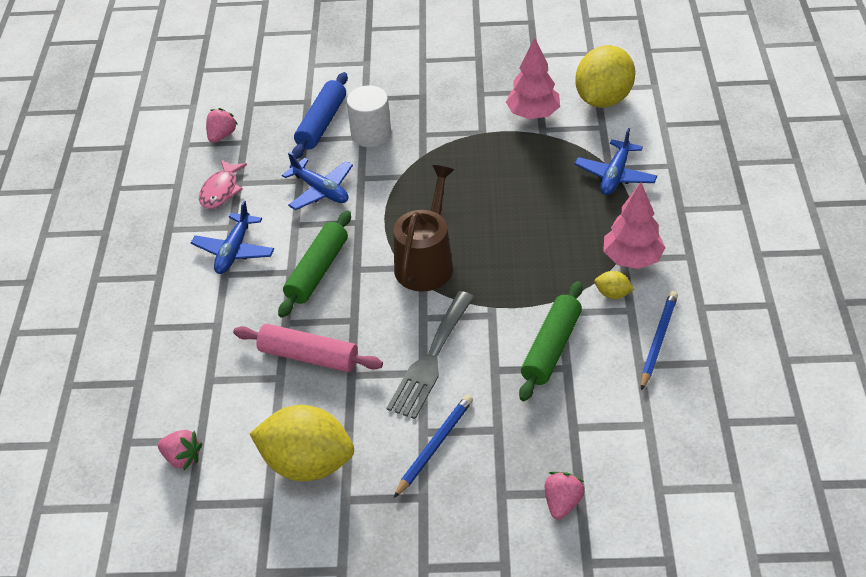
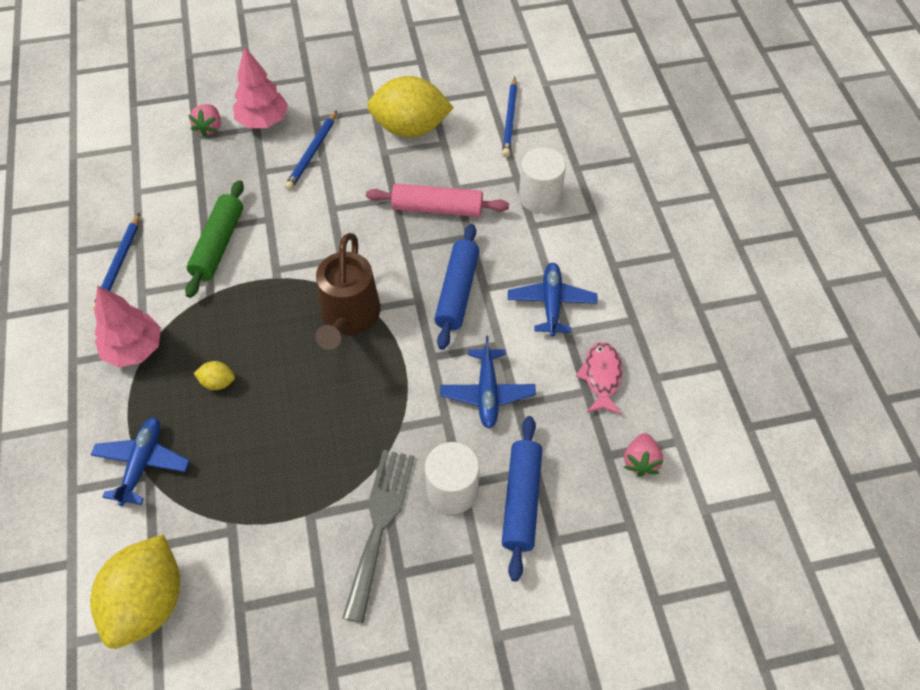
camera: 165 degrees right, 10 degrees up
pink strawberry [158,430,202,470] -> blue pencil [502,77,517,157]
green rolling pin [278,211,351,318] -> blue rolling pin [434,224,480,350]
blue plane [282,152,353,210] -> blue plane turned 120 degrees counterclockwise [440,336,536,428]
grey fork [387,291,474,419] -> grey fork moved to [343,450,414,623]
pink tree [506,38,560,119] -> pink tree moved to [233,47,288,128]
yellow lemon [595,271,634,299] -> yellow lemon moved to [194,361,235,390]
none -> white cylinder [519,147,566,213]

